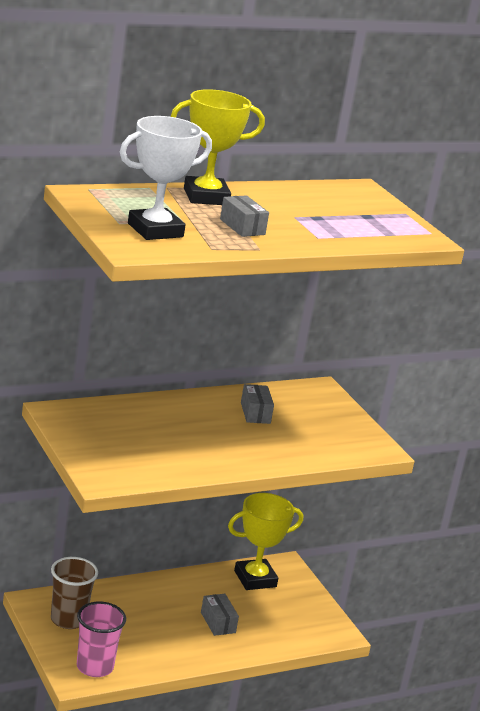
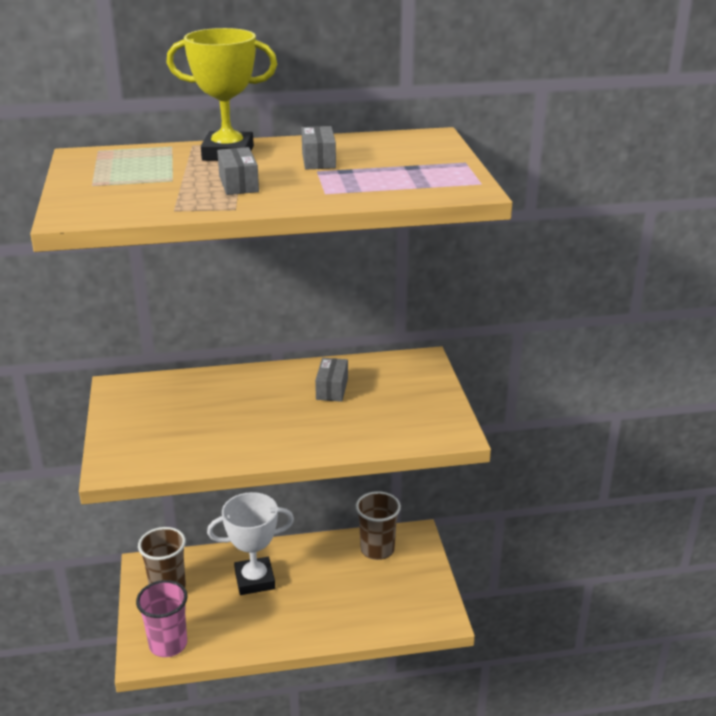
camera: 20 degrees right, 5 degrees up
white trophy [120,116,212,240] -> white trophy moved to [207,492,294,595]
grey box [201,594,239,636] -> grey box moved to [301,126,336,169]
yellow trophy [228,493,303,590] -> brown cup [356,491,401,560]

